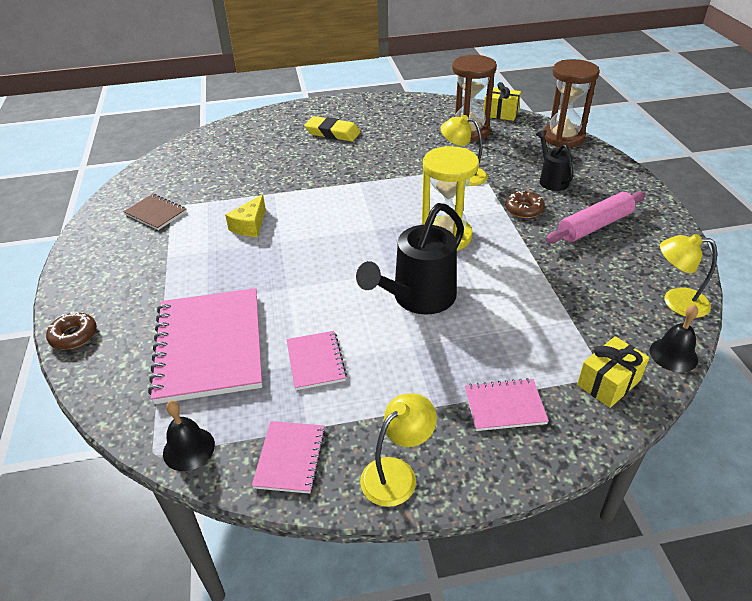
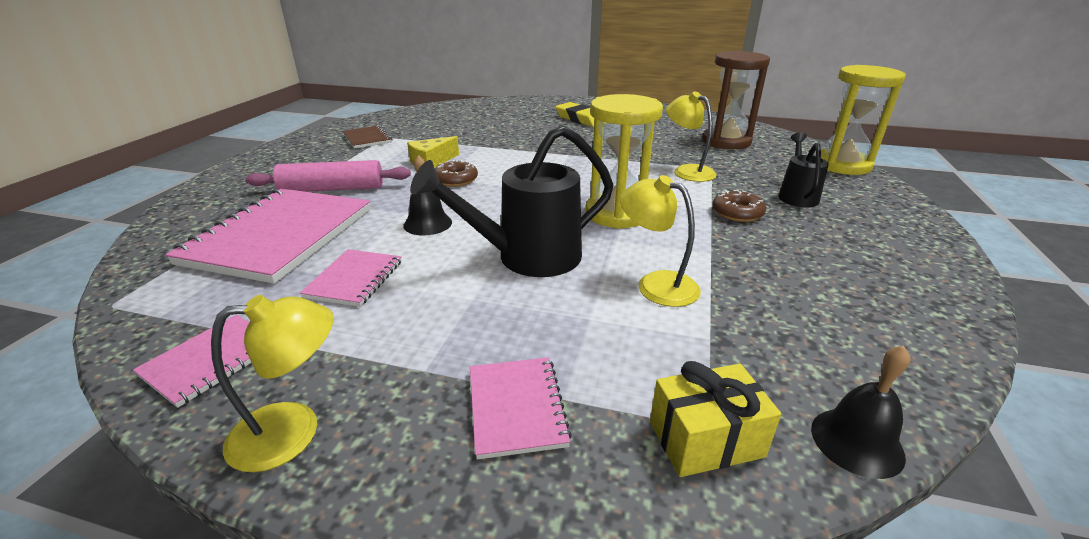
camera: 25 degrees right, 10 degrees down
brown donut [46,312,97,350] -> brown donut moved to [435,160,478,187]
black bell [163,401,215,471] -> black bell moved to [403,155,452,236]
pink notebook [465,378,549,431] -> pink notebook turned 60 degrees clockwise [470,357,572,459]
yellow gift [483,82,521,121] -> none
brown hourglass [543,59,600,148] -> yellow hourglass [815,65,906,175]
pink rolling pin [546,191,645,243] -> pink rolling pin moved to [245,160,411,192]
yellow lamp [660,234,717,318] -> yellow lamp moved to [620,175,701,307]

